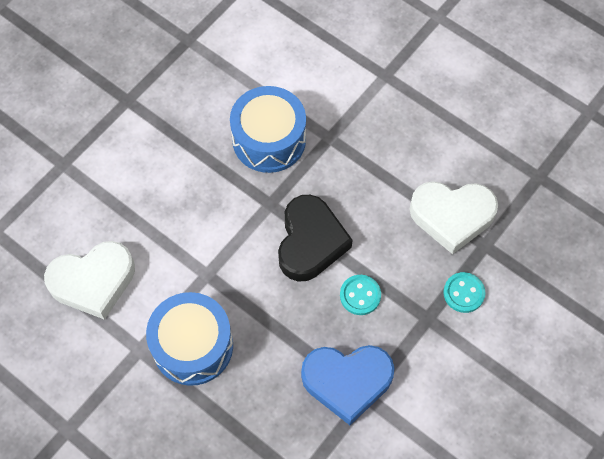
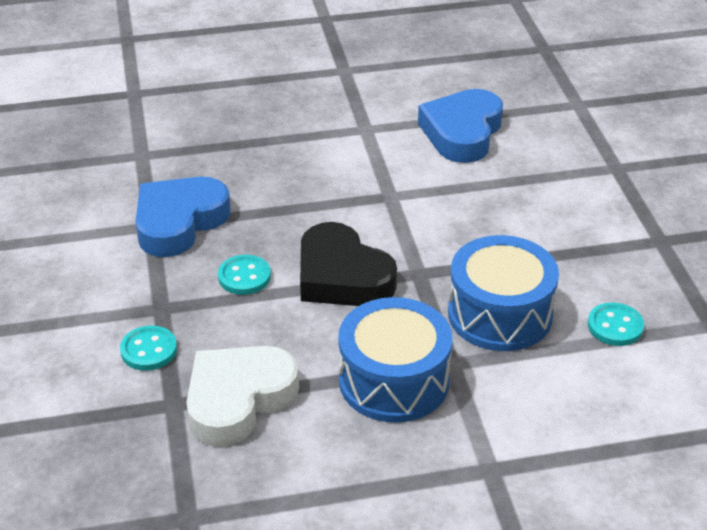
camera: 130 degrees right, 25 degrees down
white heart [44,241,135,320] -> blue heart [418,89,503,163]
blue drum [146,292,233,386] -> blue drum moved to [338,297,452,422]
none -> turquoise button [588,302,644,346]

